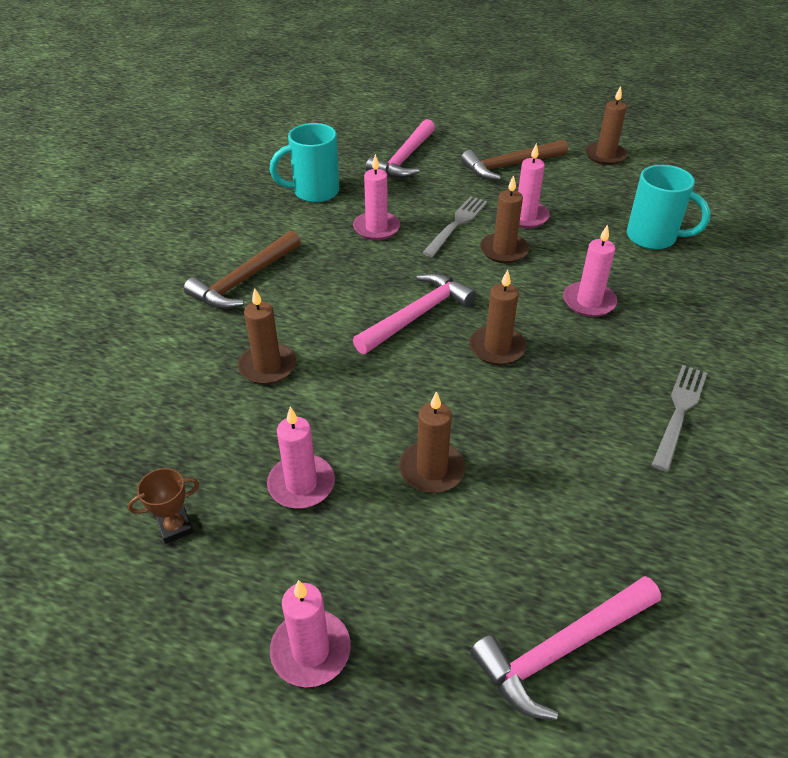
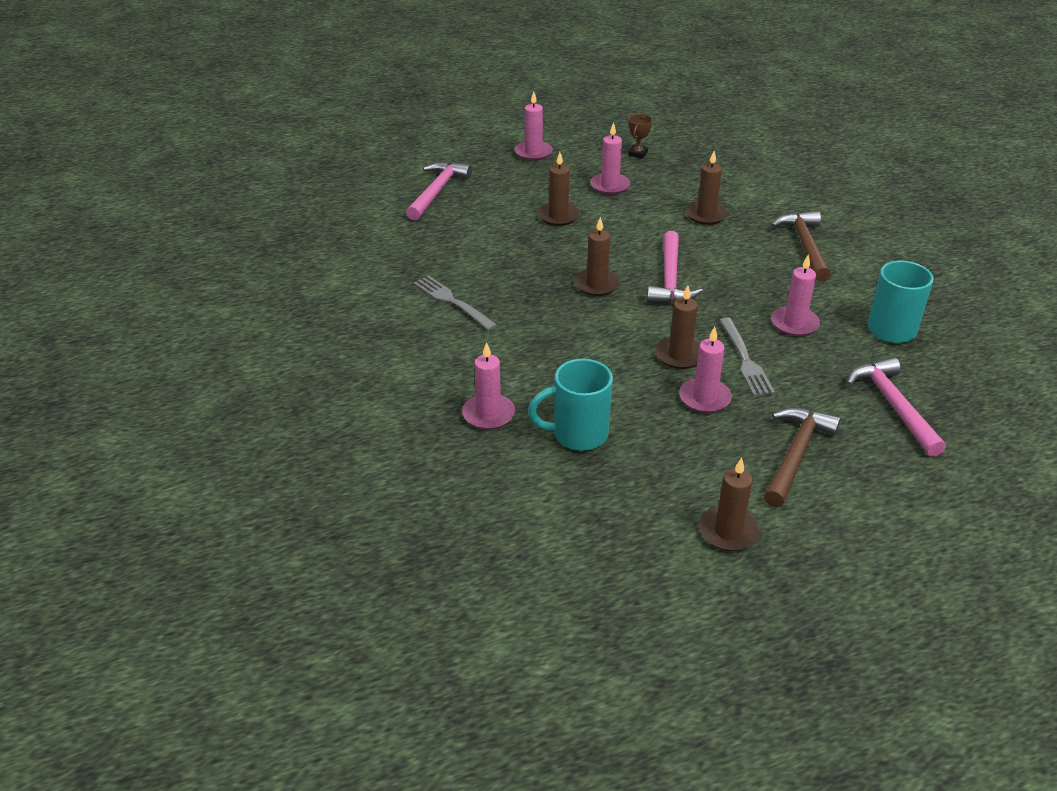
camera: 140 degrees right, 5 degrees down
pink candle [563,224,617,317] -> pink candle moved to [462,342,515,430]
grey fork [652,365,707,472] -> grey fork turned 150 degrees clockwise [414,276,498,331]

